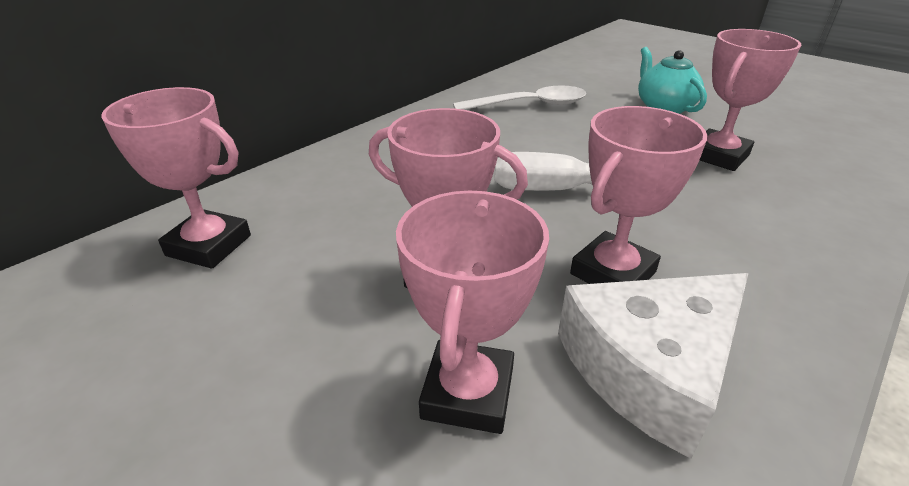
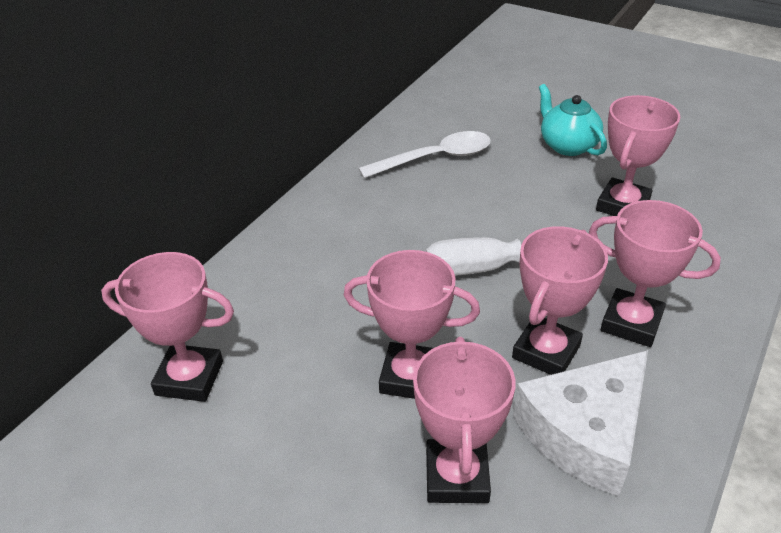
camera: 10 degrees left, 5 degrees up
none -> pink trophy [589,200,721,347]

